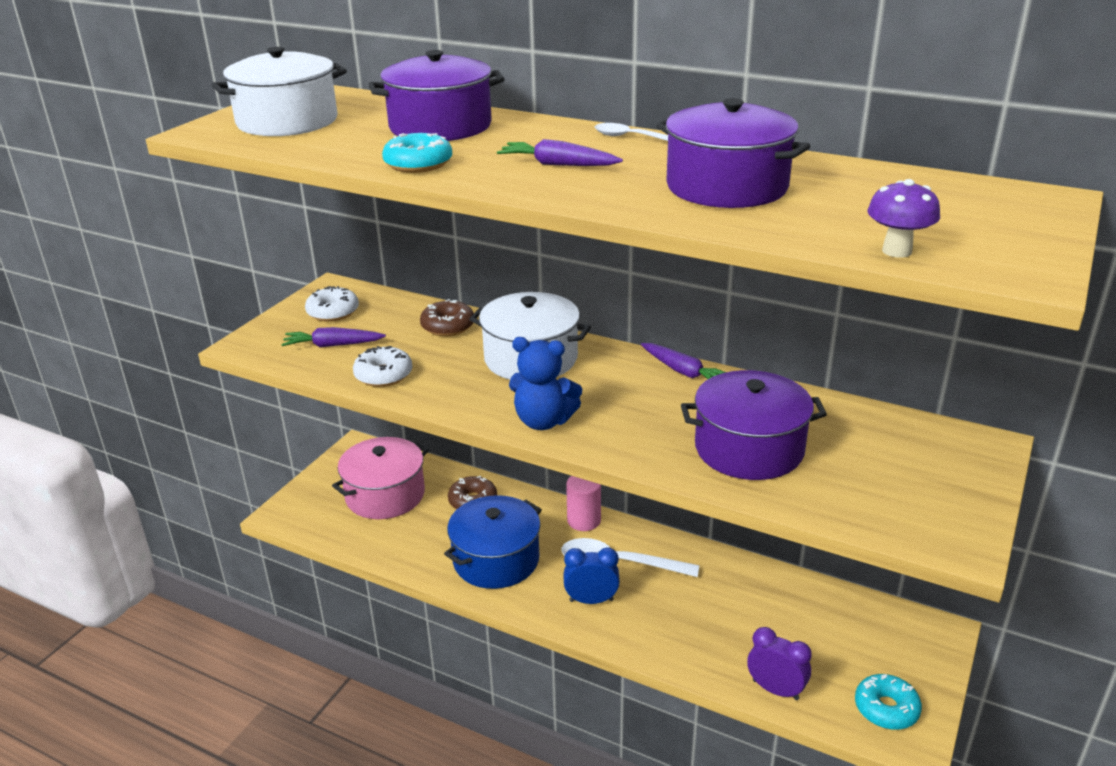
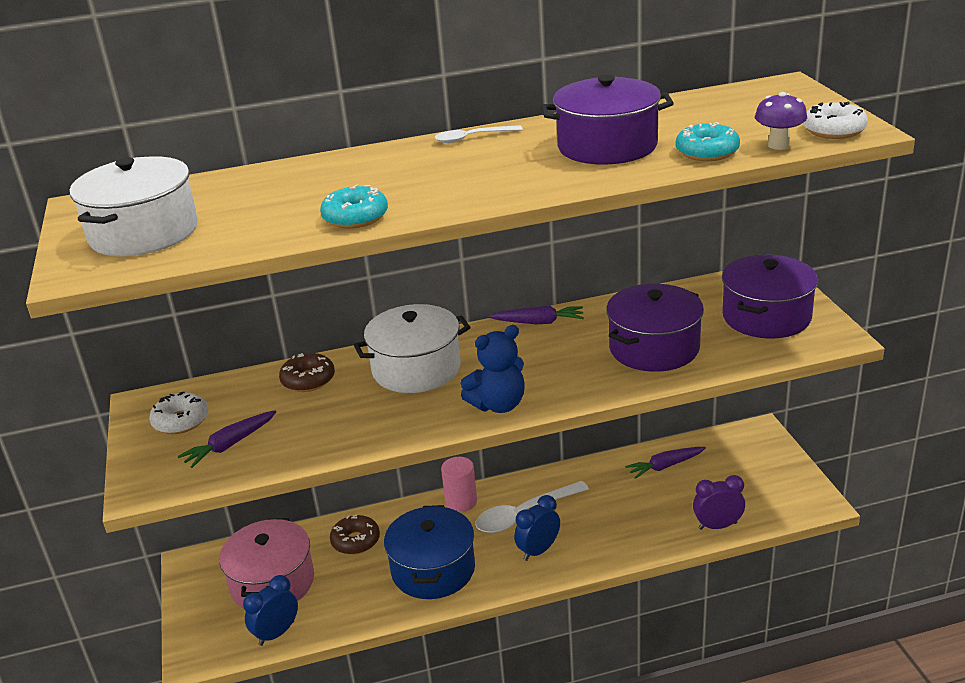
camera: 40 degrees left, 0 degrees up
white donut [353,346,412,387] -> white donut moved to [803,102,868,139]
purple pot [368,50,505,141] -> purple pot moved to [722,255,818,339]
purple carrot [497,139,623,166] -> purple carrot moved to [625,447,706,479]
turquoise donut [855,674,922,730] -> turquoise donut moved to [676,122,740,161]
none -> blue clock [243,575,298,646]

